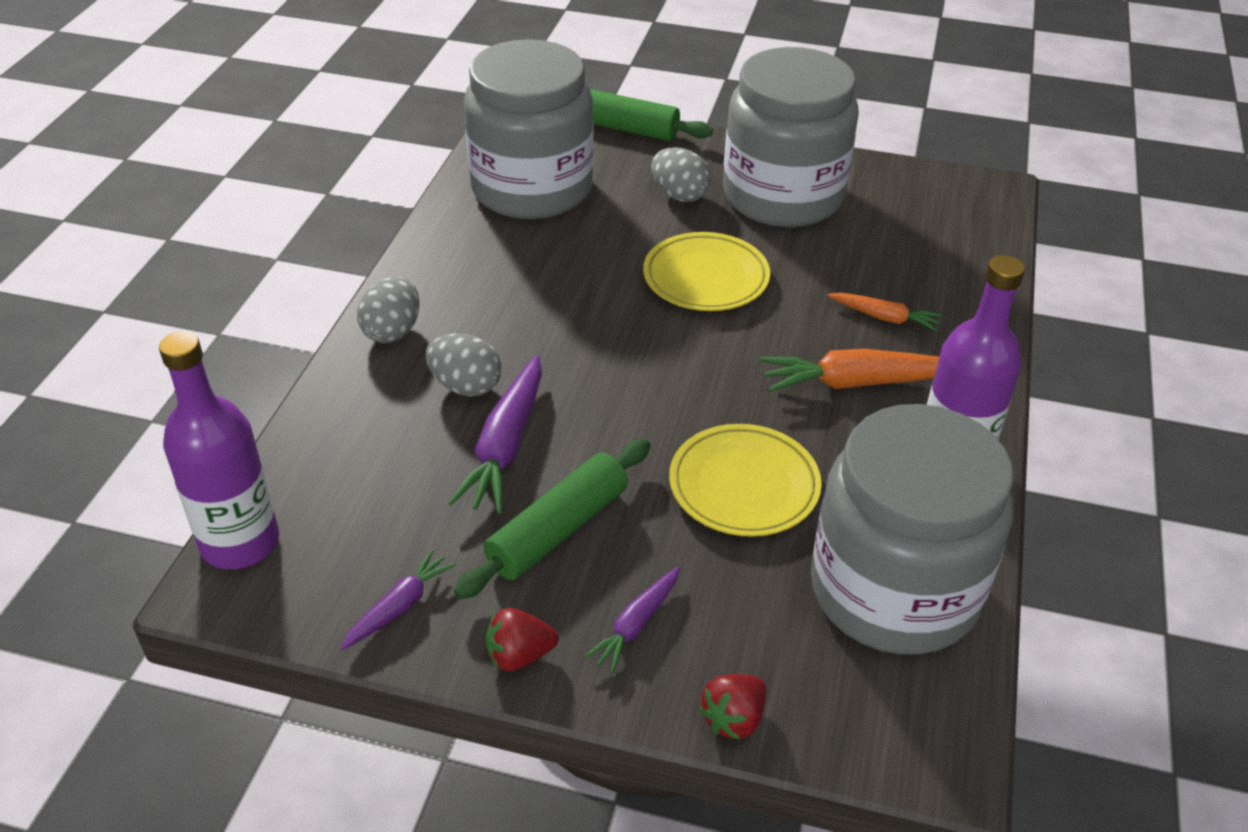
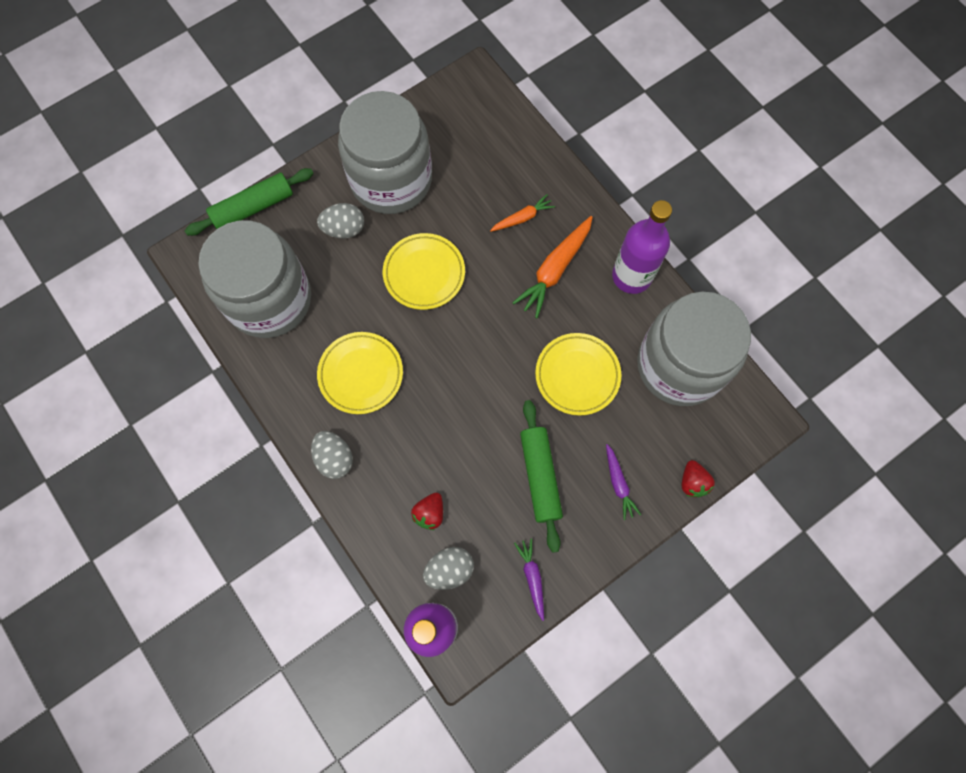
camera: 50 degrees left, 30 degrees up
grey egg [426,333,502,396] -> grey egg moved to [423,547,474,590]
purple carrot [448,355,542,514] -> none
red strawberry [486,608,559,672] -> red strawberry moved to [411,493,443,530]
none -> yellow plate [317,332,403,414]

